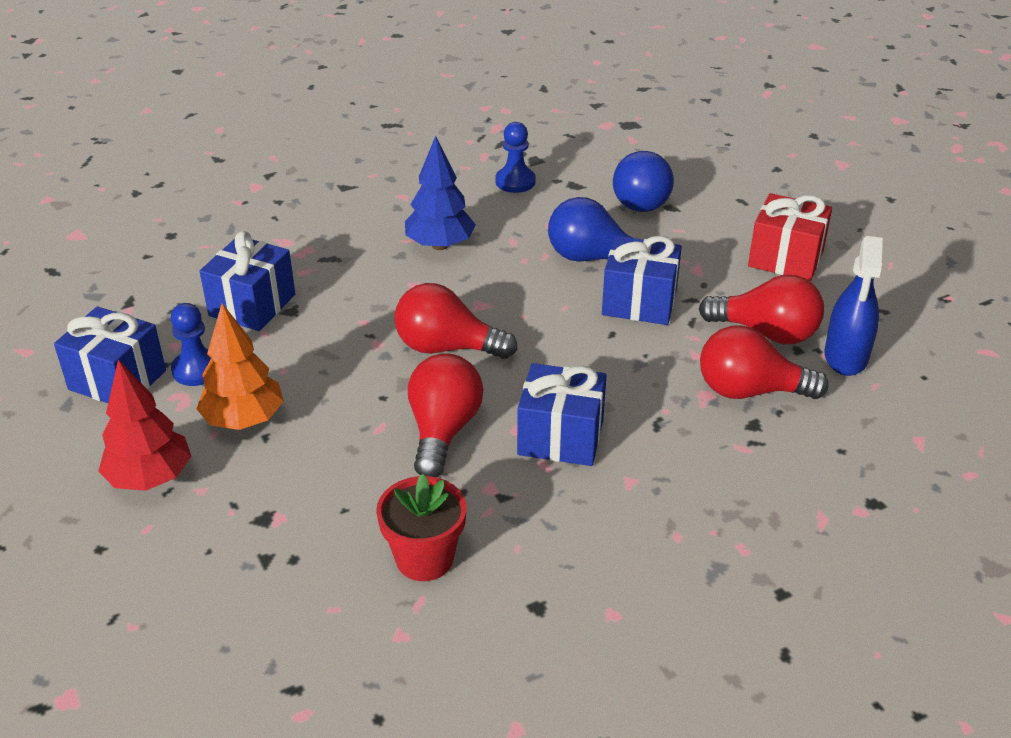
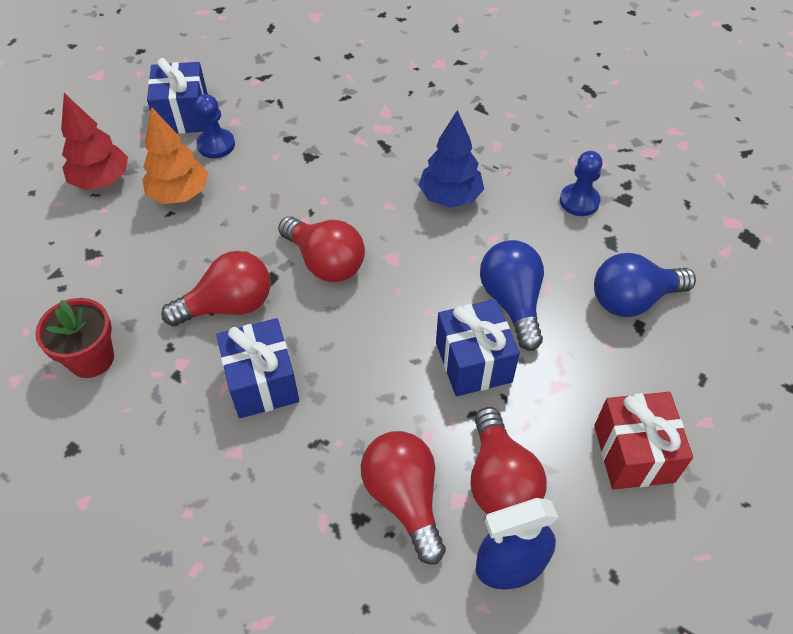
camera: 60 degrees right, 15 degrees up
blue gift [200,231,295,331] -> none
red light bulb [394,283,517,359] -> red light bulb turned 150 degrees clockwise [278,216,365,282]

